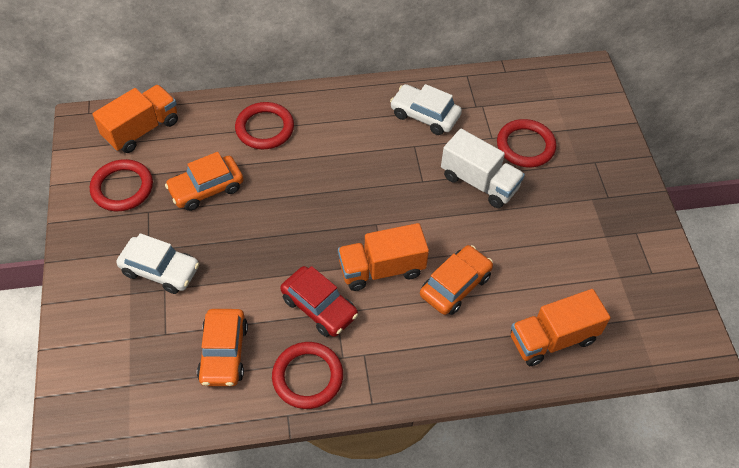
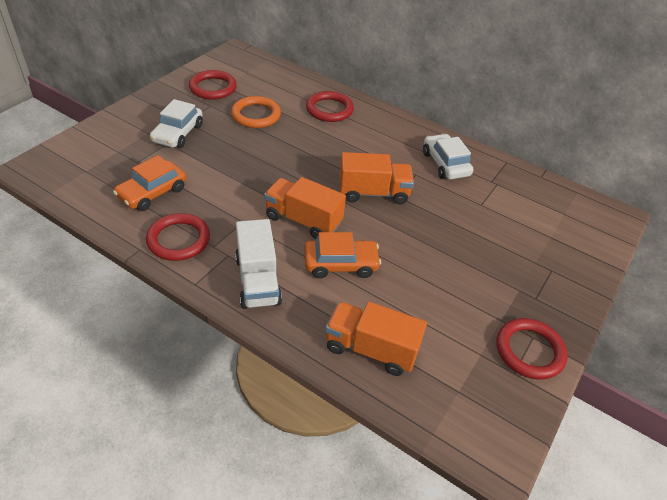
camera: 40 degrees right, 10 degrees down
orange truck [92,85,178,153] -> orange truck moved to [340,152,414,204]
white car [116,233,199,294] -> white car turned 45 degrees clockwise [150,99,203,148]
orange car [165,152,244,211] -> orange ring [231,96,281,128]
red car [280,266,358,337] -> none
white truck [441,129,525,208] -> white truck moved to [235,219,282,309]
red ring [497,119,556,167] -> red ring moved to [497,318,568,380]

